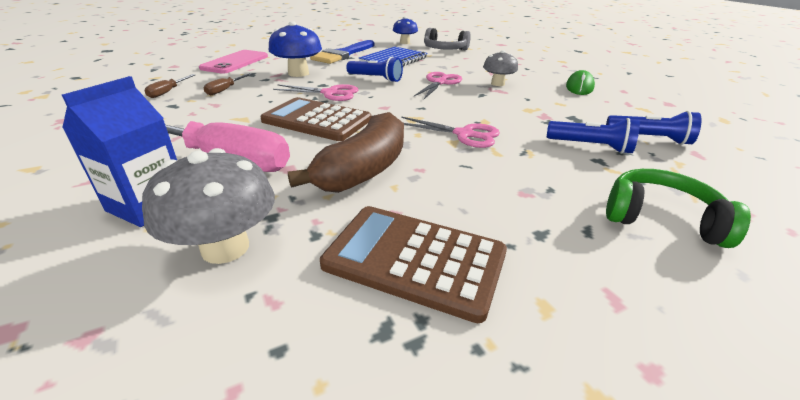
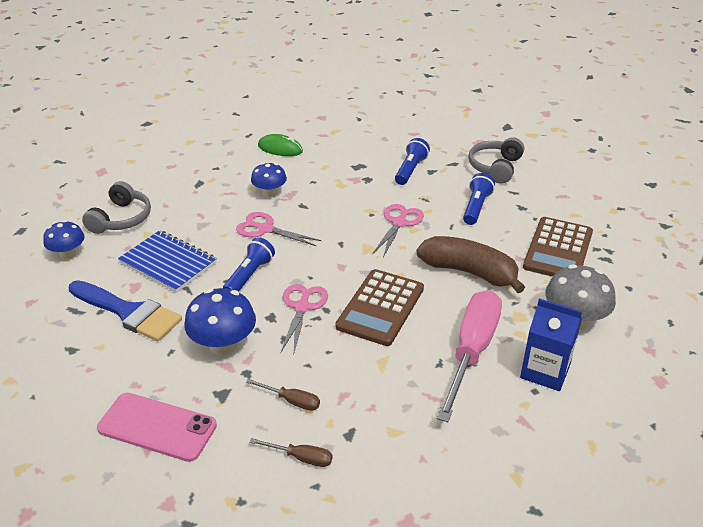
camera: 90 degrees left, 5 degrees up
grey mushroom [483,50,518,86] -> blue mushroom [251,163,287,197]
blue flashlight [606,111,702,145] -> blue flashlight moved to [463,173,495,225]
green headphones [606,169,751,248] -> grey headphones [468,137,524,184]

